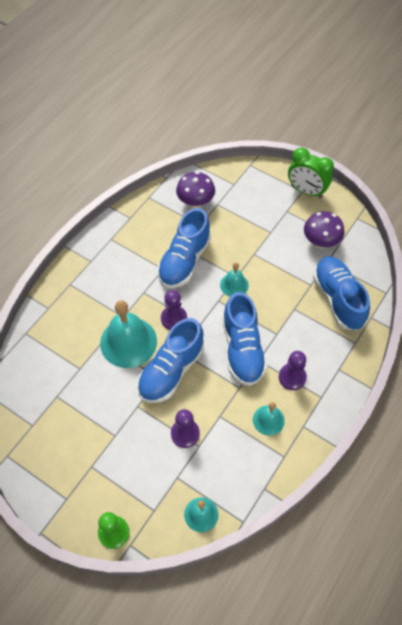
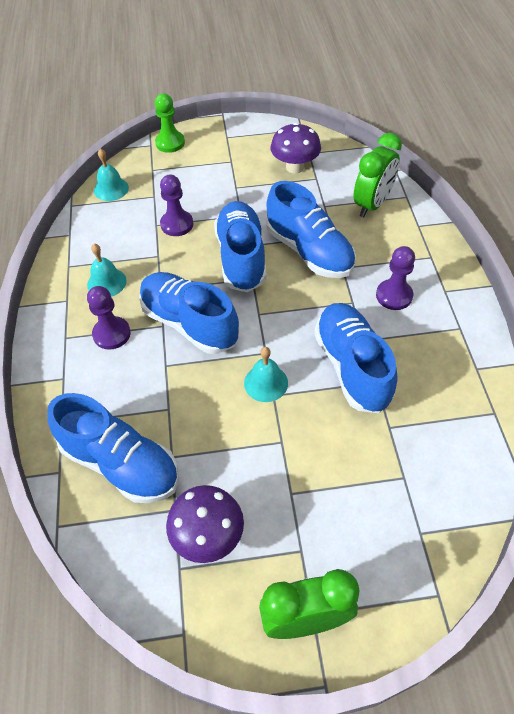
camera: 140 degrees right, 5 degrees down
turquoise bell [100,300,157,368] -> blue shoe [267,181,356,278]
purple pawn [161,290,187,330] -> purple pawn moved to [376,246,415,310]
purple mushroom [176,172,215,208] -> purple mushroom moved to [270,123,321,174]
none -> green clock [353,133,402,218]

